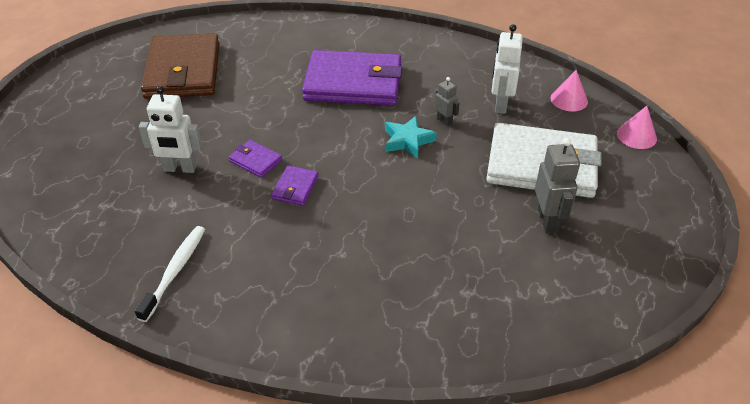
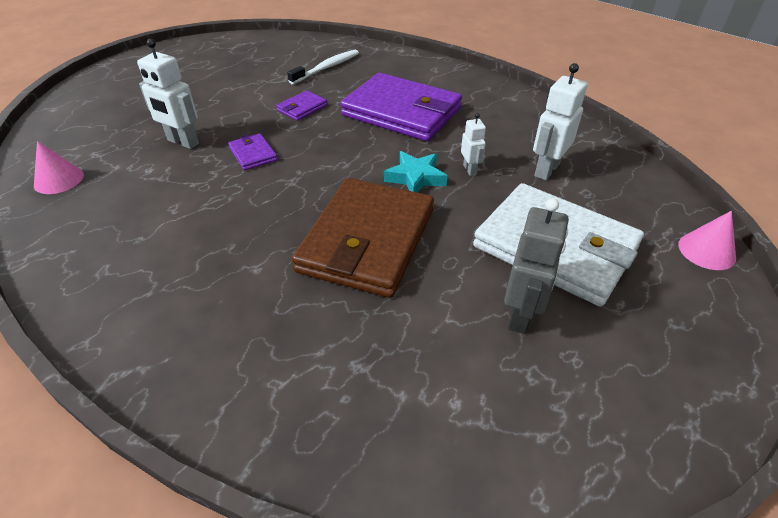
camera: 25 degrees right, 0 degrees up
white toothbrush [135,226,205,322] -> white toothbrush moved to [287,50,359,84]
brown wallet [141,33,219,99] -> brown wallet moved to [292,178,434,298]
purple wallet [271,165,319,206] -> purple wallet moved to [276,90,327,121]
grey robot [435,77,460,126] -> white robot [461,113,486,176]
pink cone [550,70,588,111] -> pink cone moved to [34,141,84,194]

